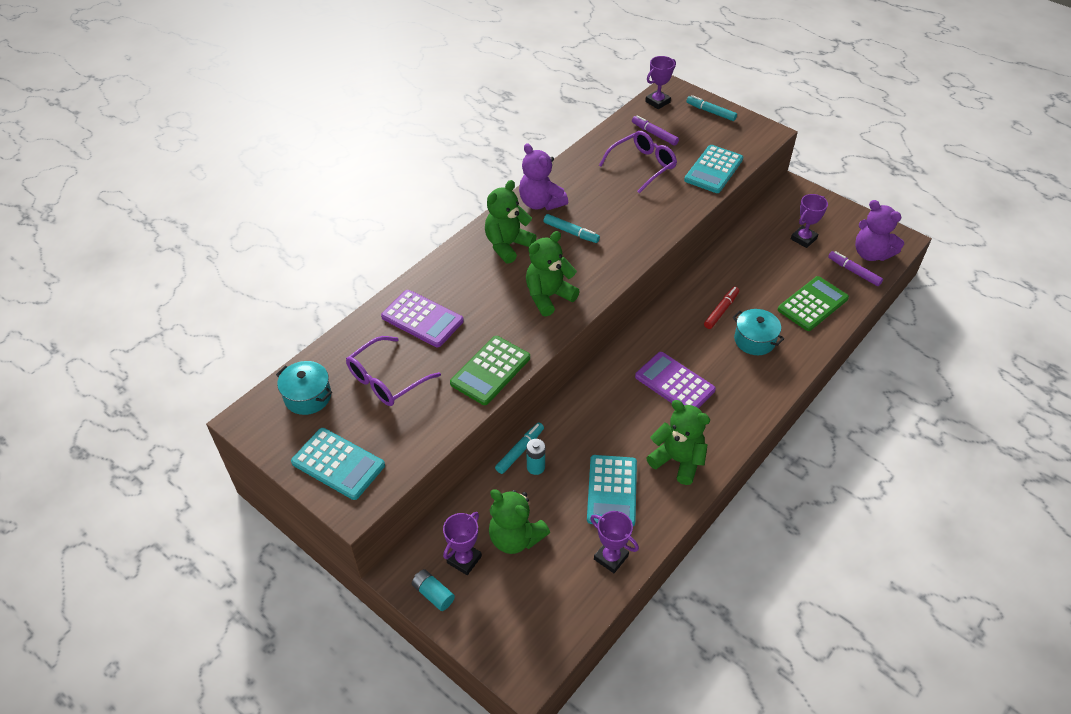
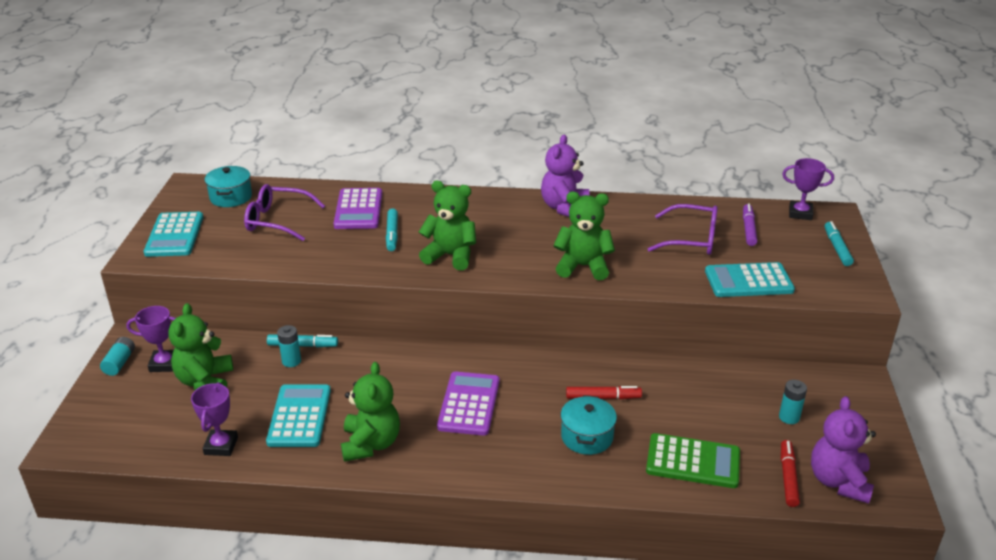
camera: 55 degrees right, 15 degrees down
green calculator [450,336,530,405] -> none
green teddy bear [485,180,537,264] -> green teddy bear moved to [553,192,615,280]
turquoise marker [543,214,600,243] -> turquoise marker moved to [386,208,398,251]
turquoise calculator [587,455,637,526] -> turquoise calculator turned 120 degrees clockwise [266,384,331,447]
purple trophy [791,194,828,248] -> turquoise battery [779,380,807,424]
purple marker [828,251,883,286] -> red marker [781,440,800,507]

